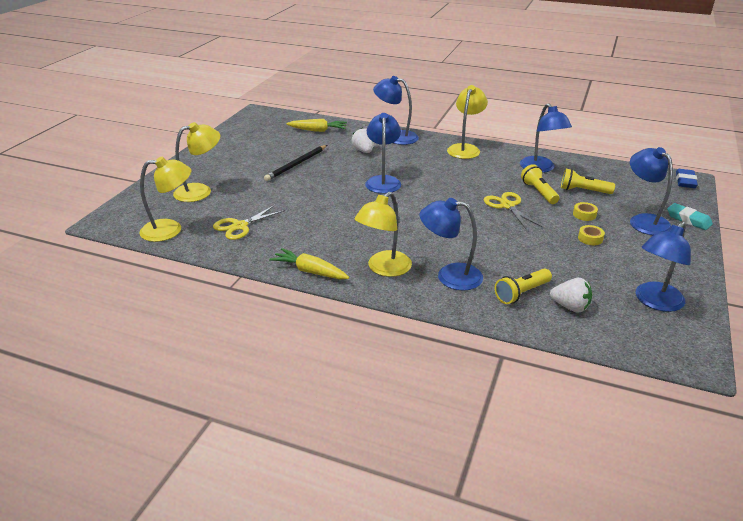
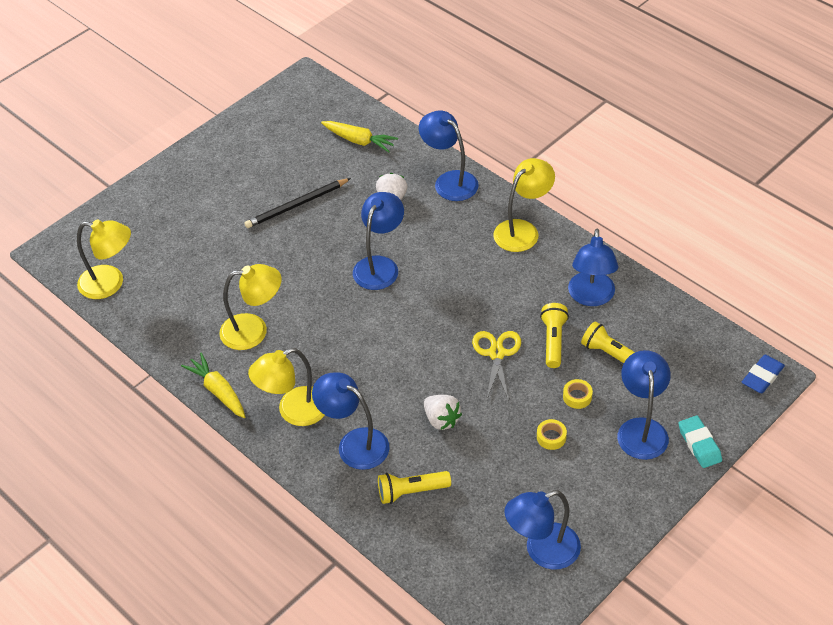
camera: 25 degrees right, 15 degrees up
yellow lamp [173,122,220,202] -> yellow lamp moved to [219,264,281,350]
yellow scissors [213,205,285,240] -> none
white strawberry [550,278,592,313] -> white strawberry moved to [424,395,462,430]

